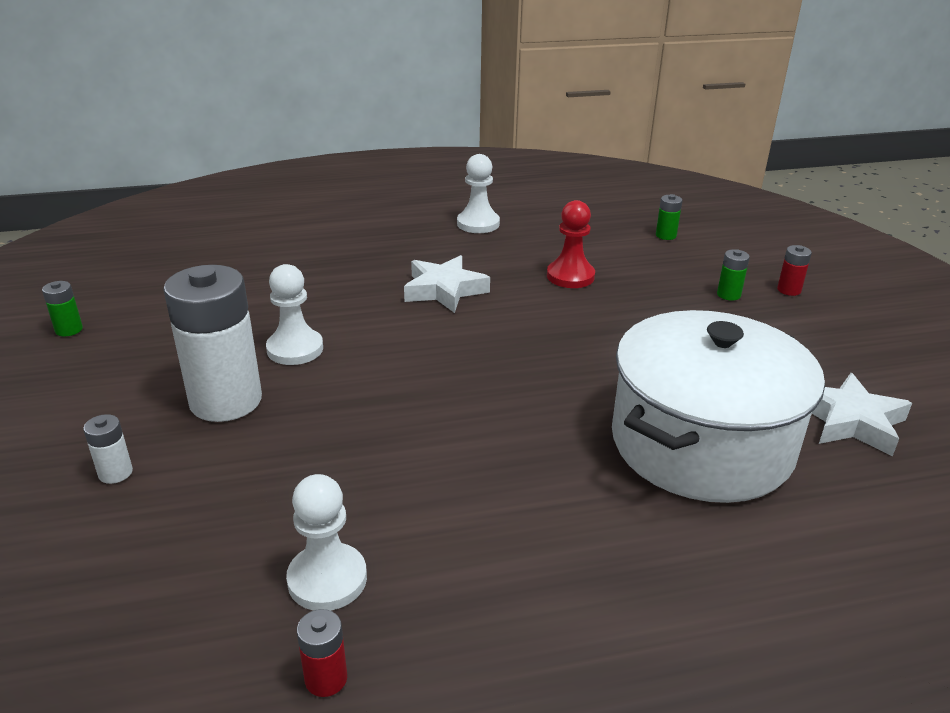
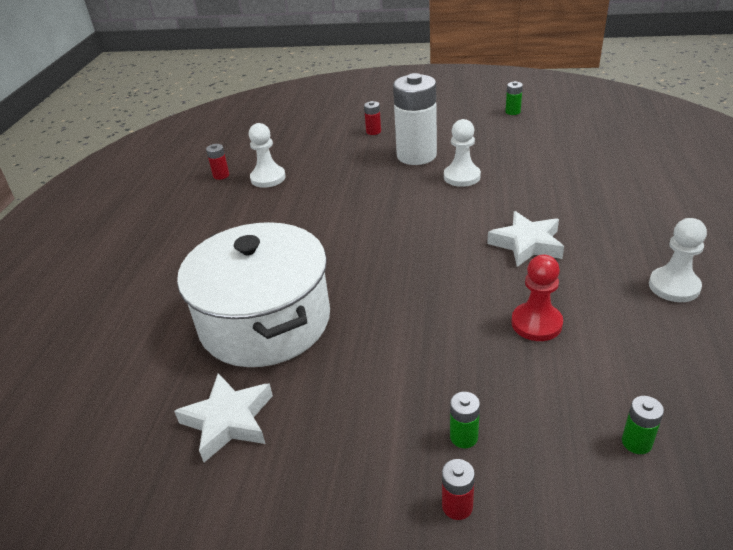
camera: 115 degrees right, 5 degrees up
white battery [83,414,133,484] -> red battery [364,101,381,135]

